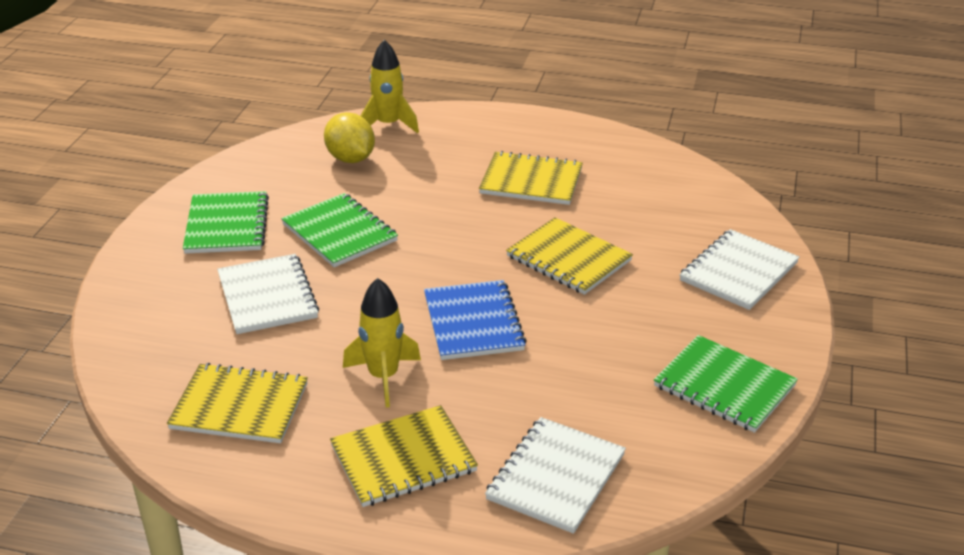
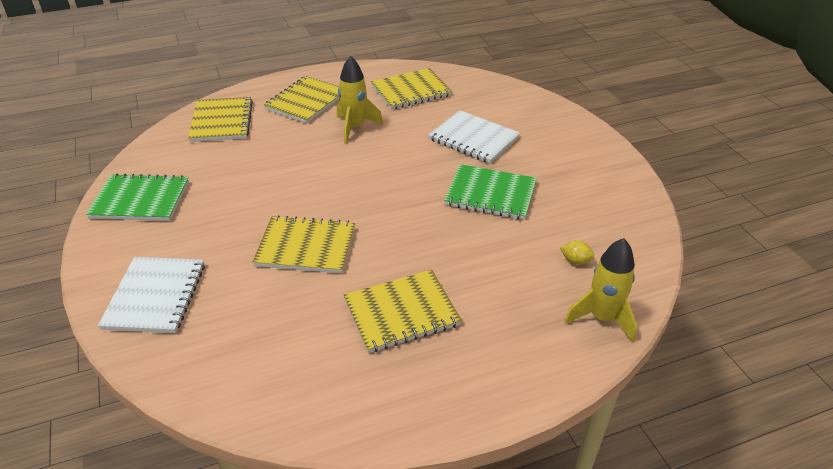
camera: 145 degrees right, 5 degrees up
green notebook [183,191,269,254] -> none
yellow lemon [324,112,375,163] -> yellow lemon [560,240,594,264], size x0.48
blue notebook [424,280,527,360] -> none
white notebook [485,417,626,534] -> yellow notebook [188,97,253,142]

